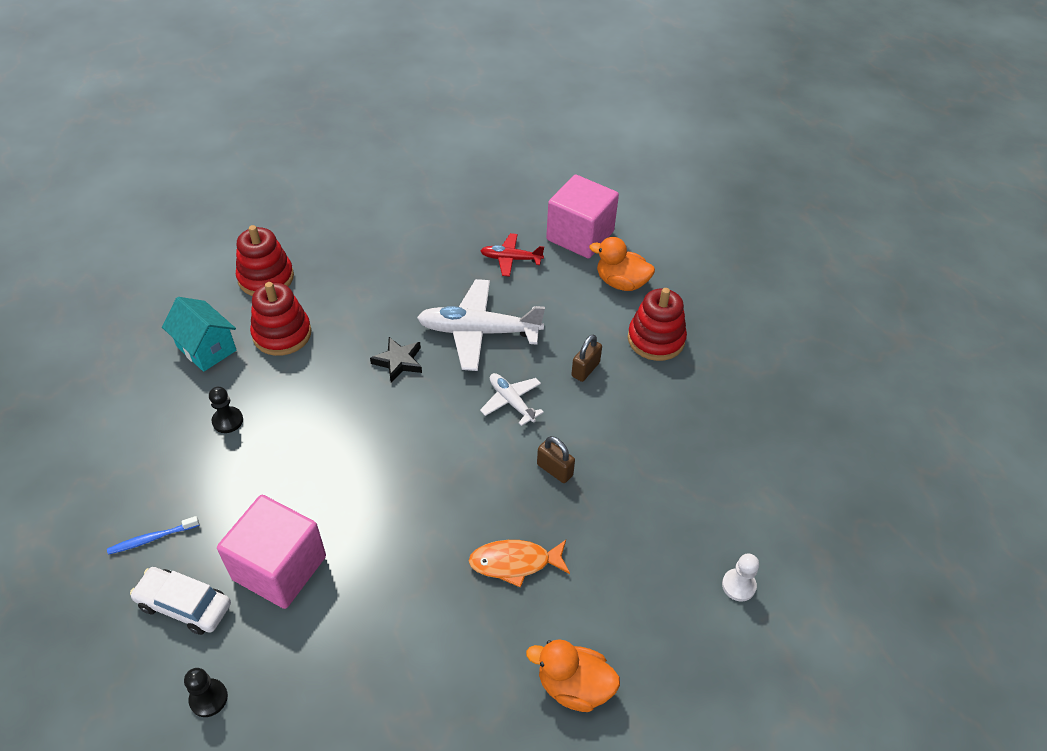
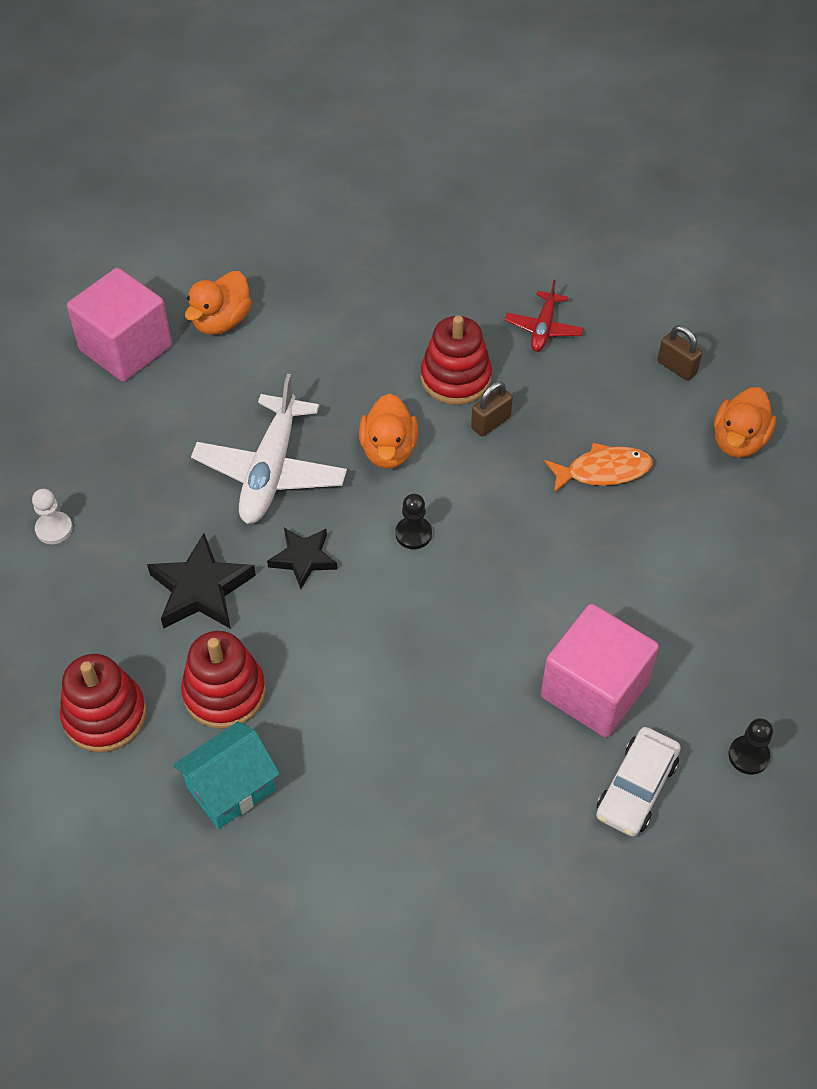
camera: 80 degrees left, 5 degrees up
blue toothbrush [107,516,200,555] -> none
black pawn [209,387,243,433] -> black pawn moved to [395,494,432,549]
orange fish [469,540,570,588] -> orange fish turned 105 degrees counterclockwise [544,443,653,493]
red plane [480,233,544,277] -> red plane moved to [505,280,583,352]
white plane [480,373,544,426] -> orange duck [359,393,418,469]
brown padlock [571,334,602,382] -> brown padlock moved to [657,326,702,381]
red stacking toy [628,288,687,361] -> red stacking toy moved to [421,315,492,405]
white pawn [722,553,759,602] -> white pawn moved to [32,489,73,544]
none -> black star [147,533,256,629]

